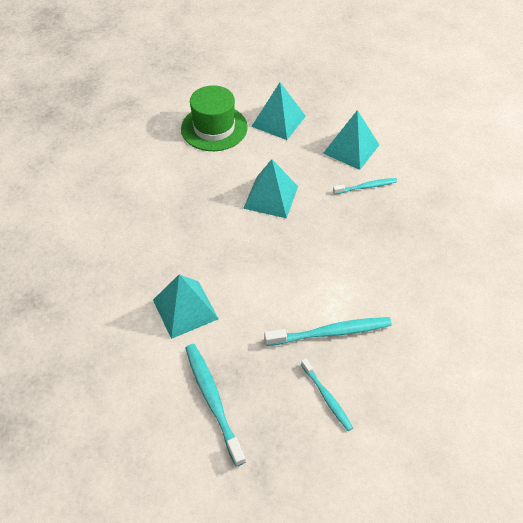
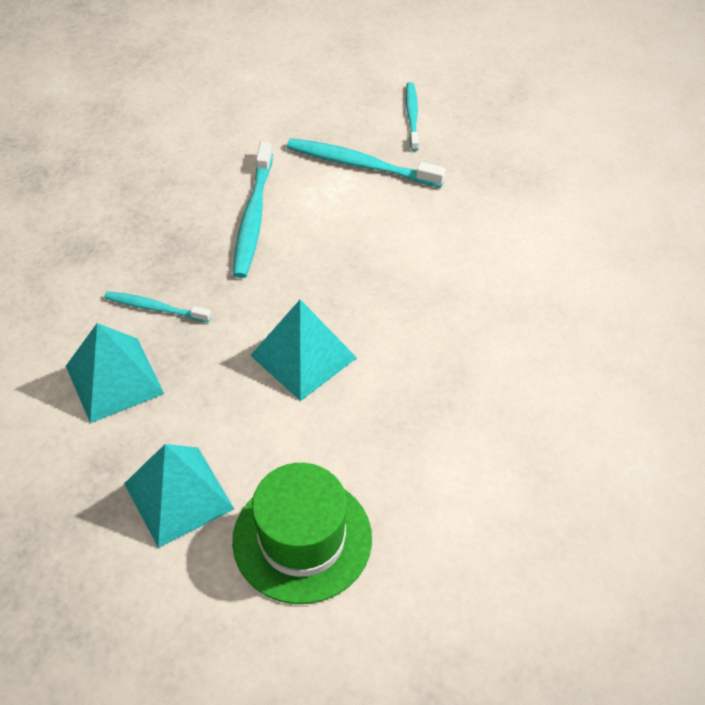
camera: 150 degrees left, 0 degrees up
turquoise pyramid [153,274,218,339] -> none
turquoise toothbrush [185,344,246,467] -> turquoise toothbrush moved to [233,141,273,278]

